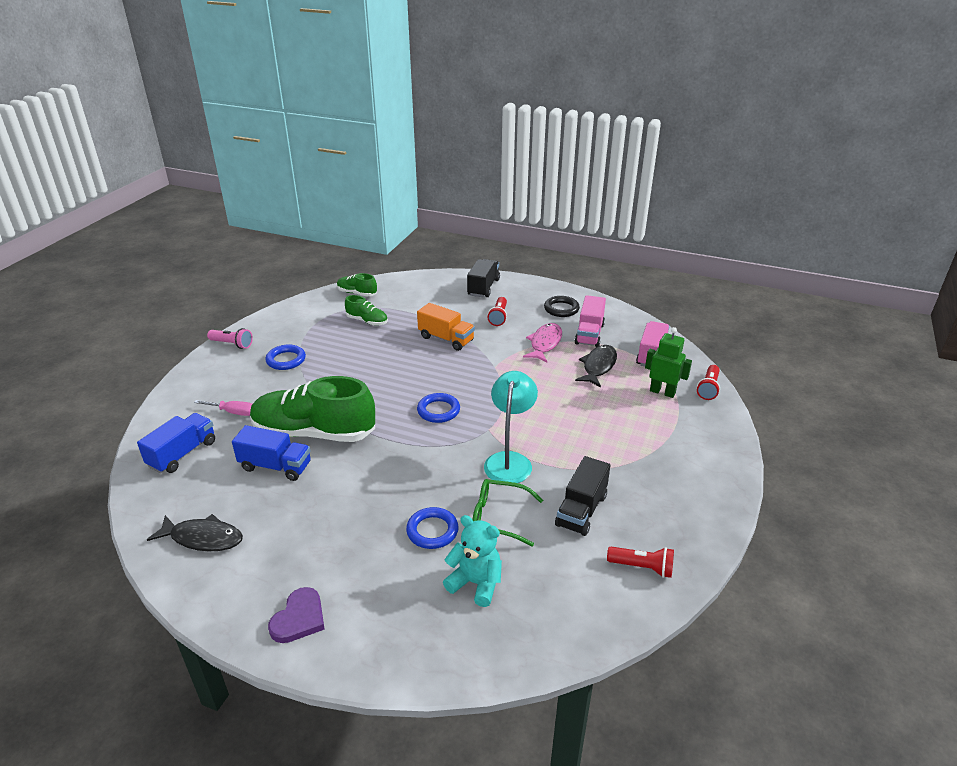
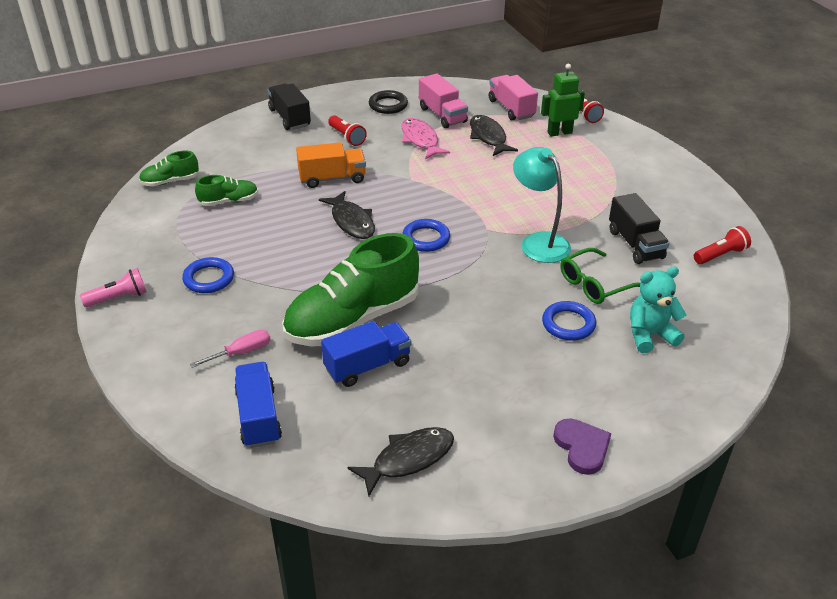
camera: 45 degrees left, 5 degrees up
none -> black fish [319,191,375,239]

